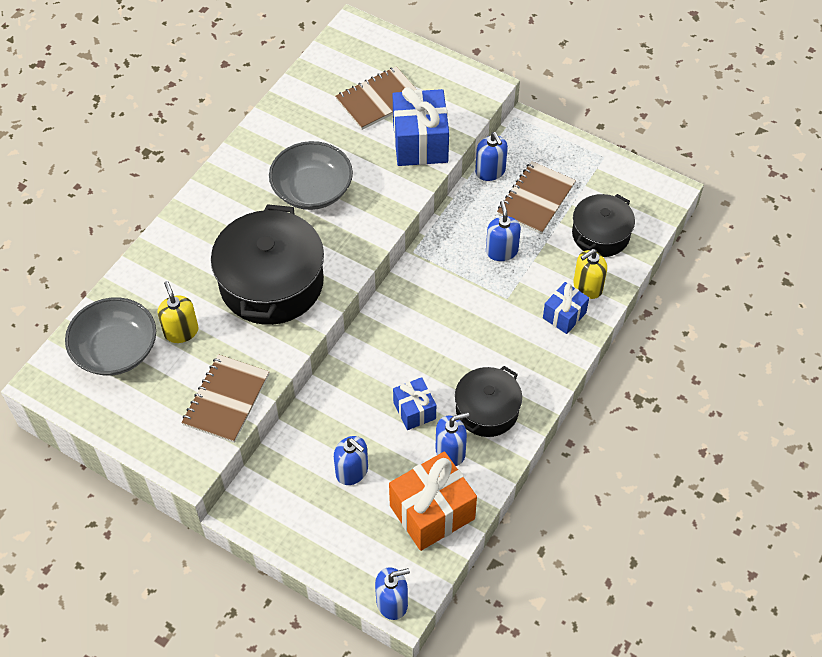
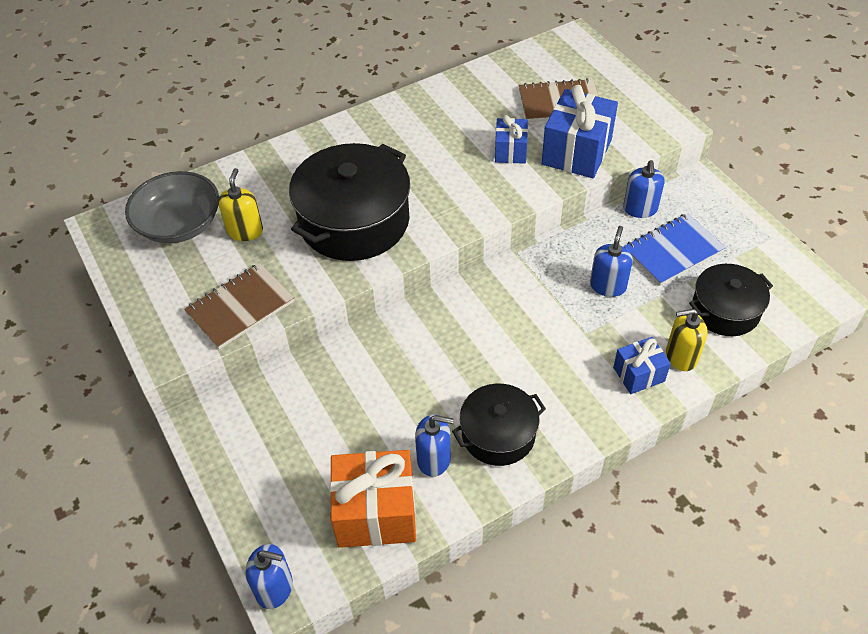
camera: 30 degrees right, 5 degrees down
grey bowl [269,141,353,210] -> none
blue soap dispenser [334,436,368,485] -> none
blue gift [393,377,436,430] -> blue gift moved to [495,115,528,164]
brown notebook [497,161,576,234] -> blue notebook [624,213,726,286]

